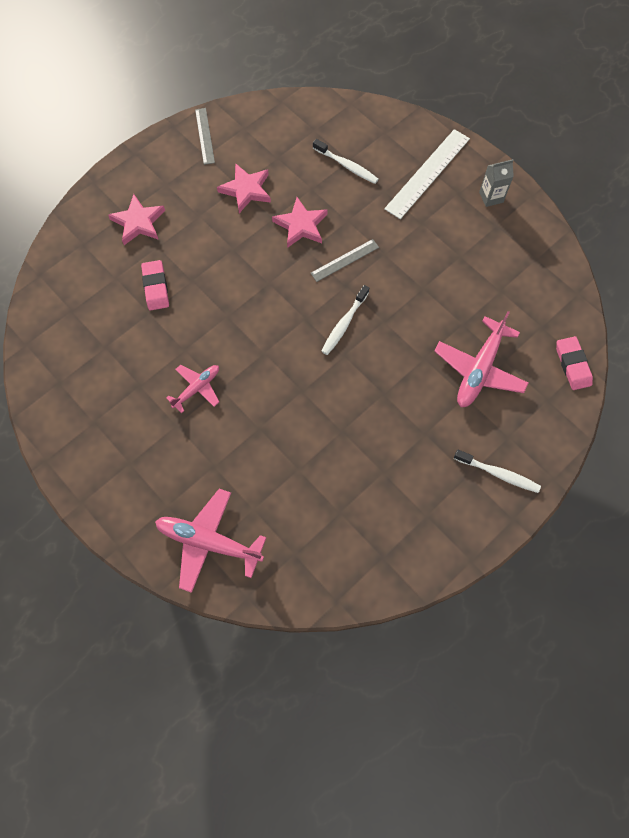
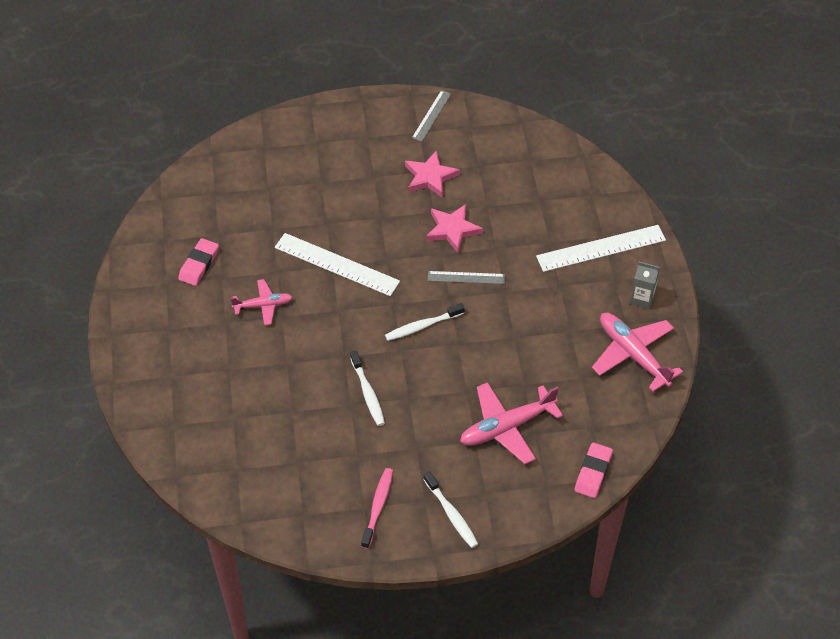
camera: 35 degrees right, 15 degrees down
pink star [108,194,165,245] -> none
pink eraser [141,260,169,310] -> pink eraser moved to [178,238,219,286]
pink plane [155,489,266,593] -> pink plane moved to [592,313,683,392]
white toothbrush [313,139,379,184] -> white toothbrush moved to [350,351,385,426]
none -> white ruler [275,233,400,296]
none -> pink toothbrush [361,468,393,549]

